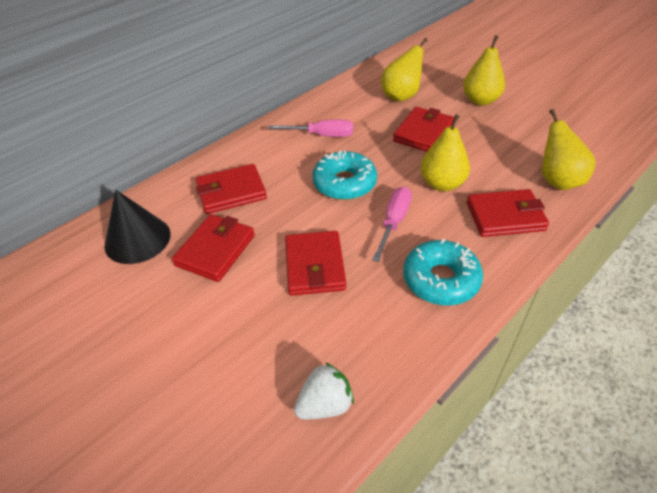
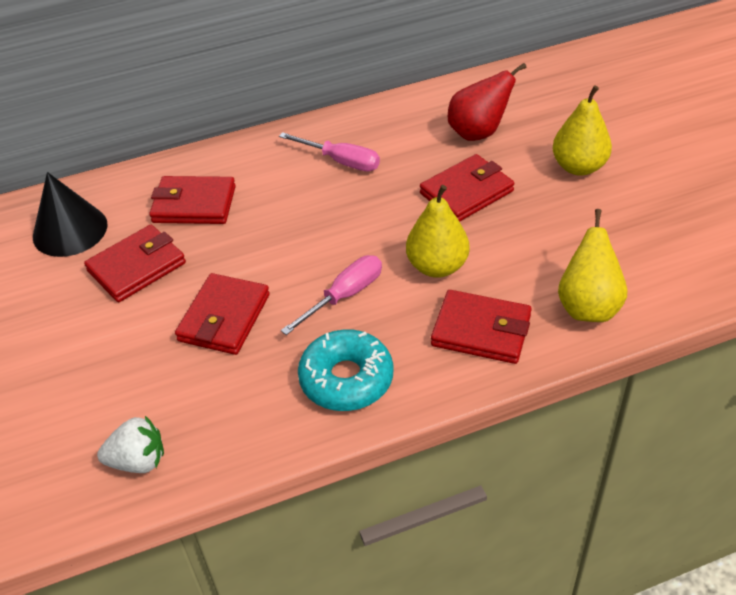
camera: 25 degrees right, 0 degrees up
turquoise donut [312,151,377,200] -> none
yellow pear [381,38,428,102] -> red pear [448,63,526,141]

